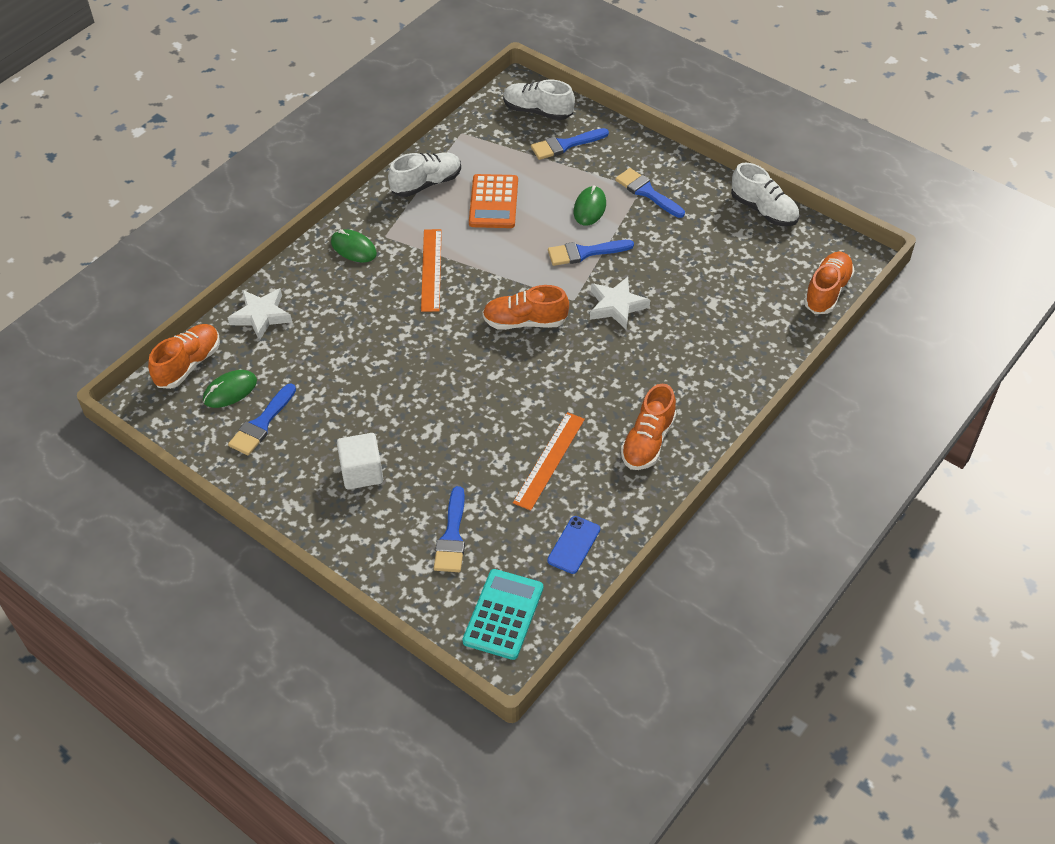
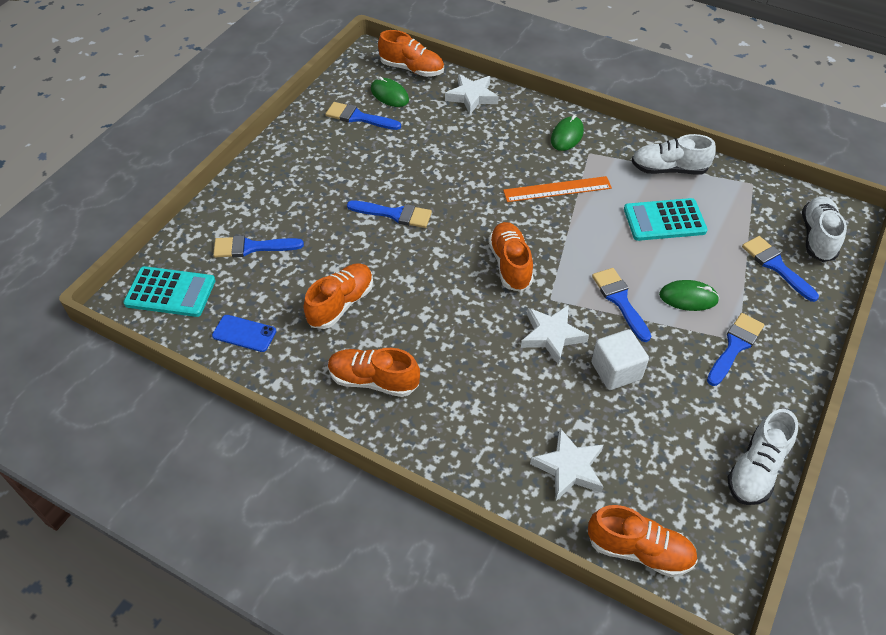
camera: 80 degrees right, 0 degrees up
white cube [337,433,383,489] -> white cube moved to [591,329,649,390]
white shoe [388,152,461,197] -> white shoe turned 135 degrees clockwise [631,134,716,174]
orange calculator [469,174,518,228] -> turquoise calculator [624,198,708,241]
orange ruler [513,412,585,511] -> orange shoe [303,263,373,329]
none -> blue brush [347,201,432,228]
none -> white star [530,428,604,501]

